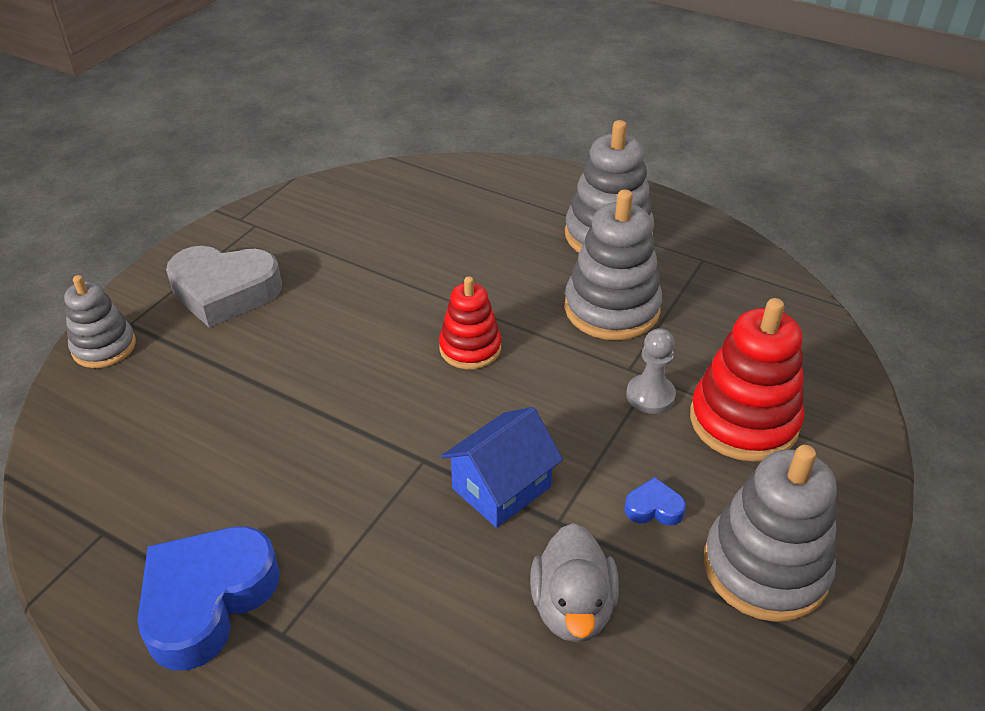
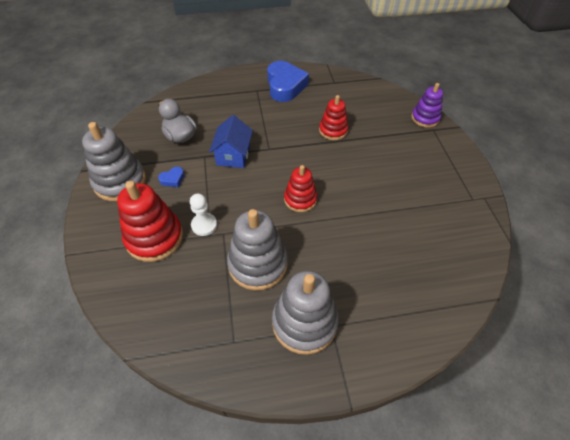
camera: 140 degrees right, 10 degrees up
grey stacking toy [64,275,136,368] -> purple stacking toy [411,83,443,128]
grey heart [166,246,282,328] -> none
grey pawn [626,328,676,414] -> white pawn [190,193,217,236]
none -> red stacking toy [319,95,348,140]

